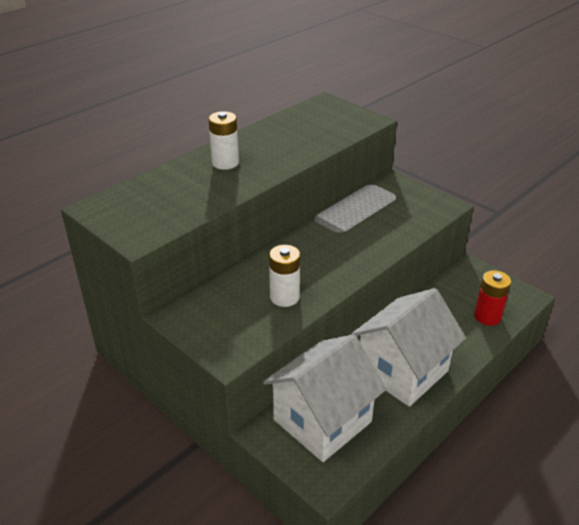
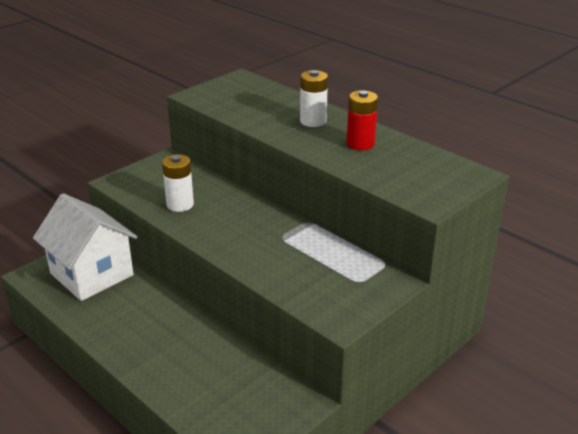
camera: 90 degrees right, 5 degrees down
white house [351,288,466,407] -> none
red battery [474,270,511,326] -> red battery moved to [347,90,378,150]

